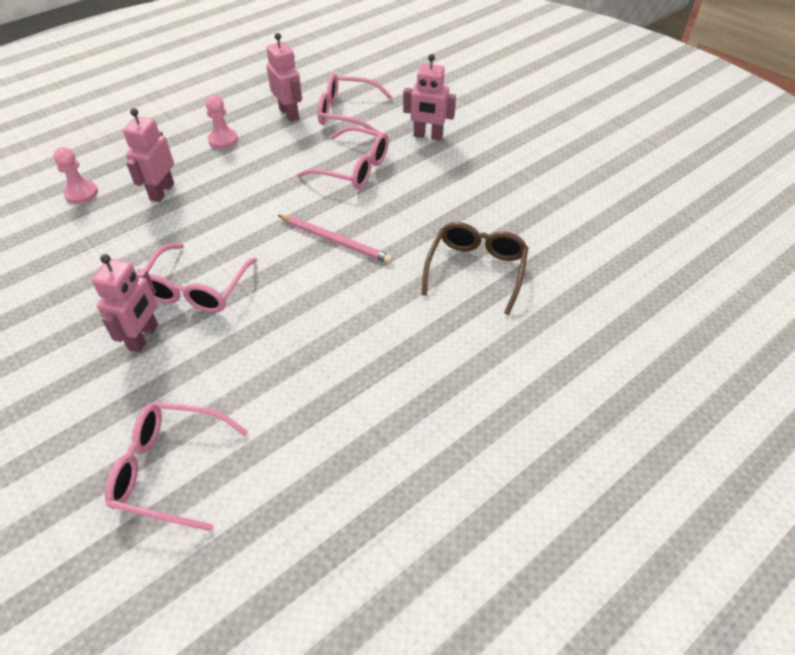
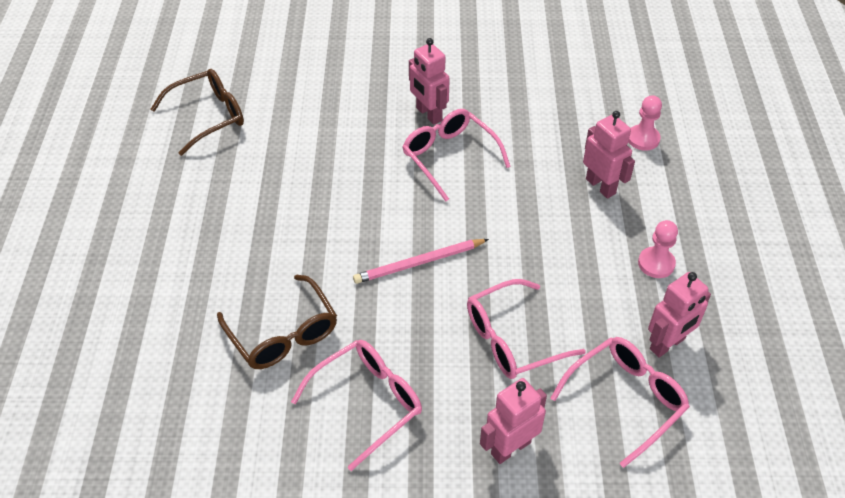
camera: 130 degrees right, 0 degrees up
pink glasses [105,402,248,531] -> pink glasses moved to [291,340,422,471]
pink robot [266,33,302,122] -> pink robot turned 45 degrees counterclockwise [648,272,711,358]
none -> brown glasses [151,69,244,156]

